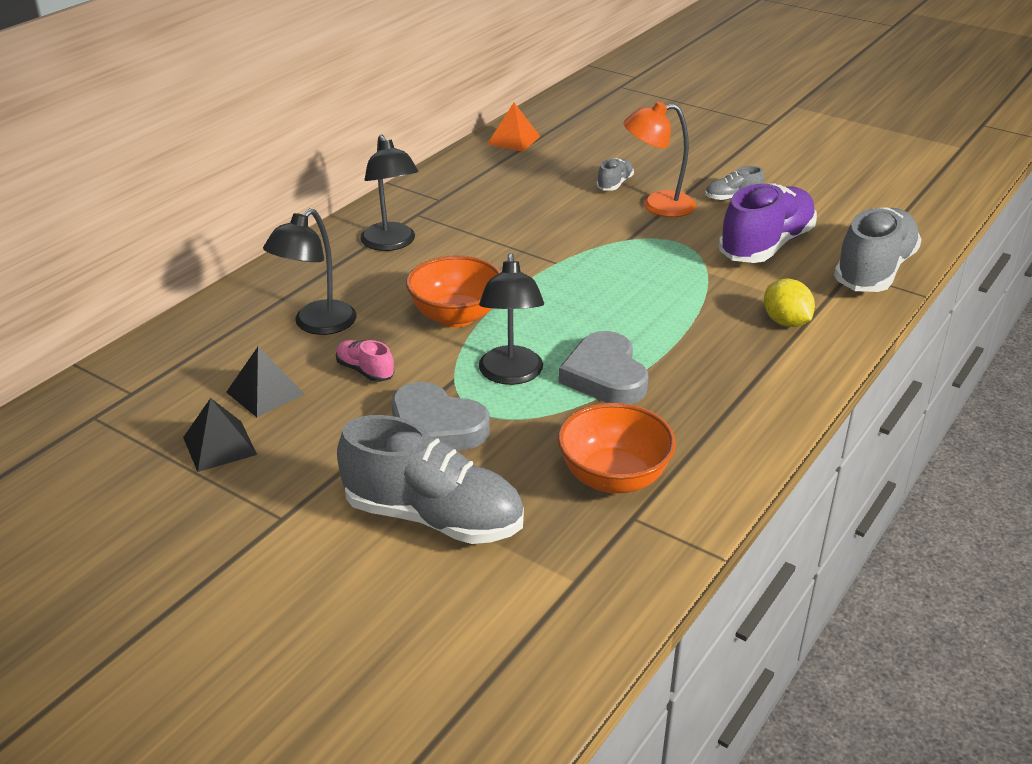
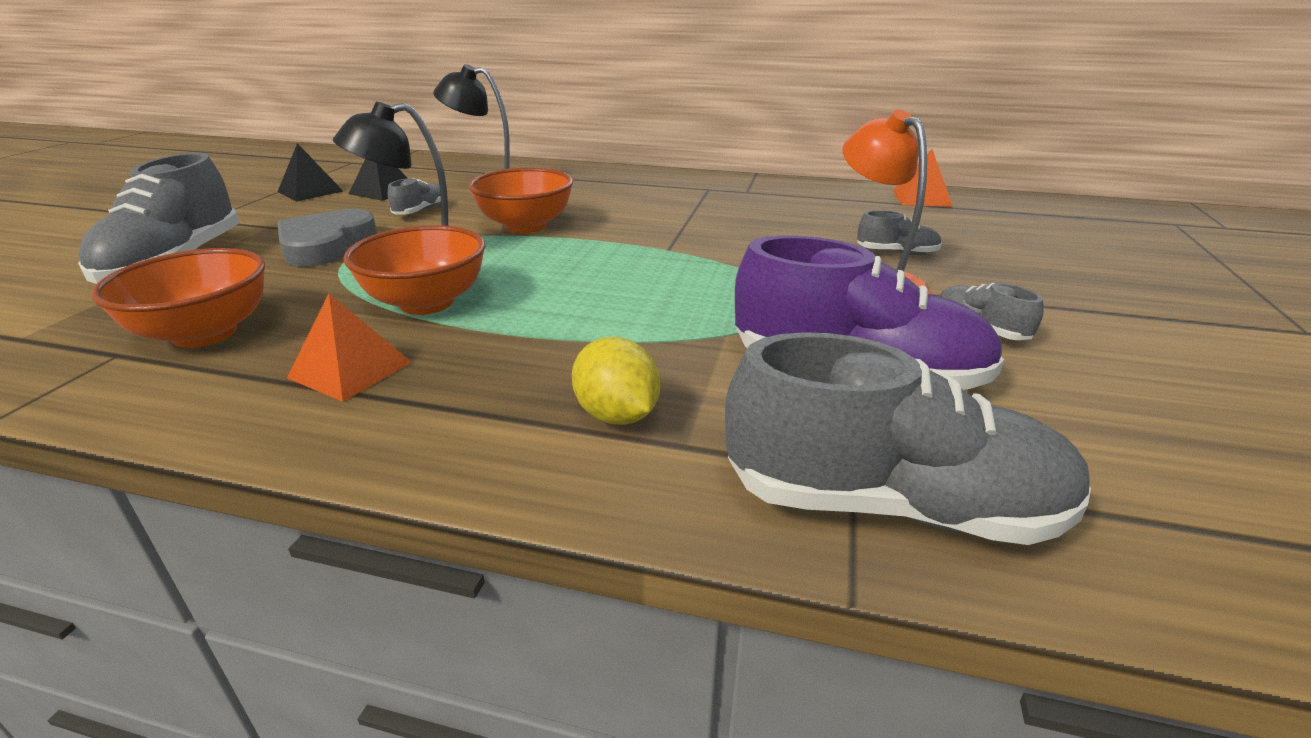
camera: 70 degrees right, 5 degrees down
pink shoe [336,340,394,382] -> grey shoe [388,178,441,215]
black lamp [360,135,418,251] -> none
grey heart [559,331,649,404] -> orange bowl [344,225,485,315]
yellow lemon [764,279,815,327] -> yellow lemon turned 75 degrees counterclockwise [572,337,660,425]
none -> orange pyramid [287,294,411,402]

